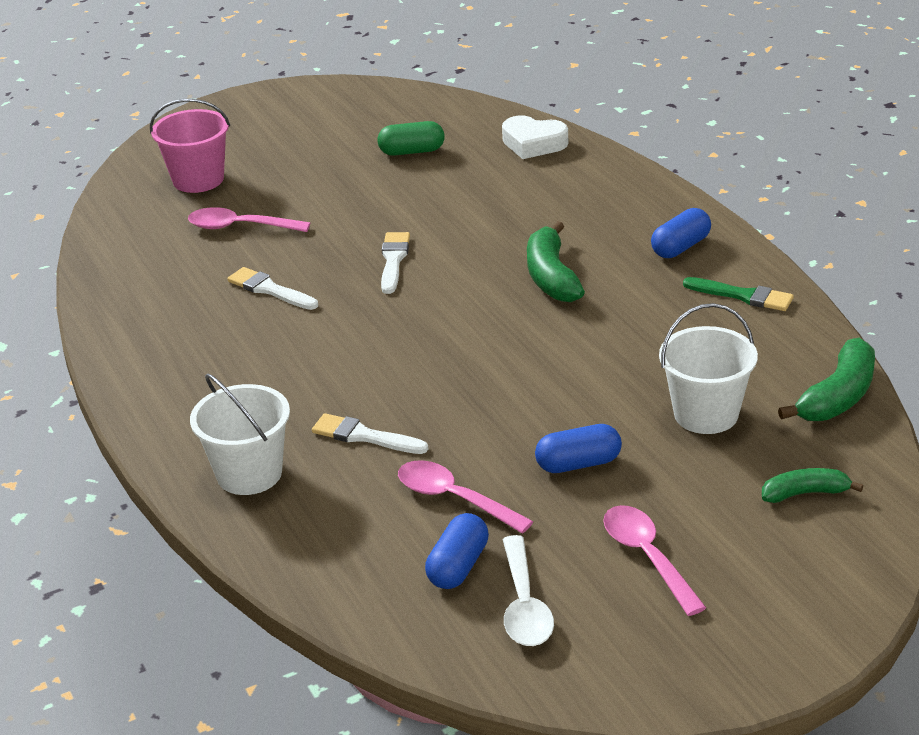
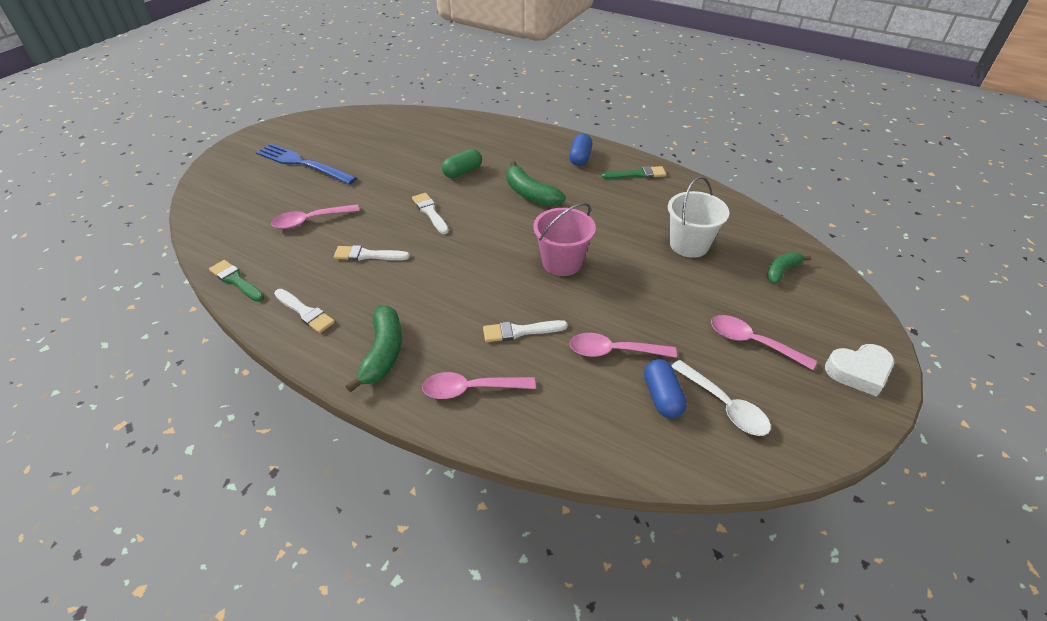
camera: 35 degrees left, 10 degrees up
pink bucket [150,99,230,193] -> pink bucket moved to [533,203,596,276]
white bucket [190,374,290,495] -> pink spoon [422,372,536,399]
green capsule [377,121,445,156] -> green capsule moved to [442,149,482,178]
white heart [502,116,568,159] -> white heart moved to [825,344,894,397]
blue capsule [535,424,622,473] -> none
green banana [778,338,875,421] -> green banana moved to [345,305,402,393]
none -> green brush [209,260,264,302]
none -> blue fork [256,143,357,185]
none -> white brush [274,289,335,333]

